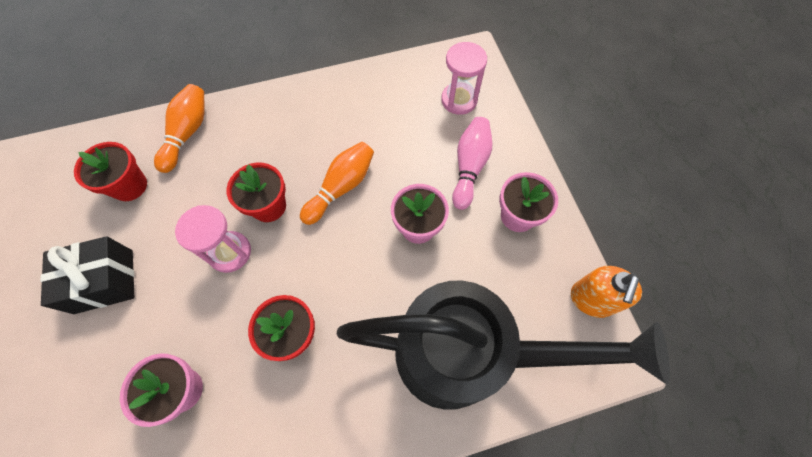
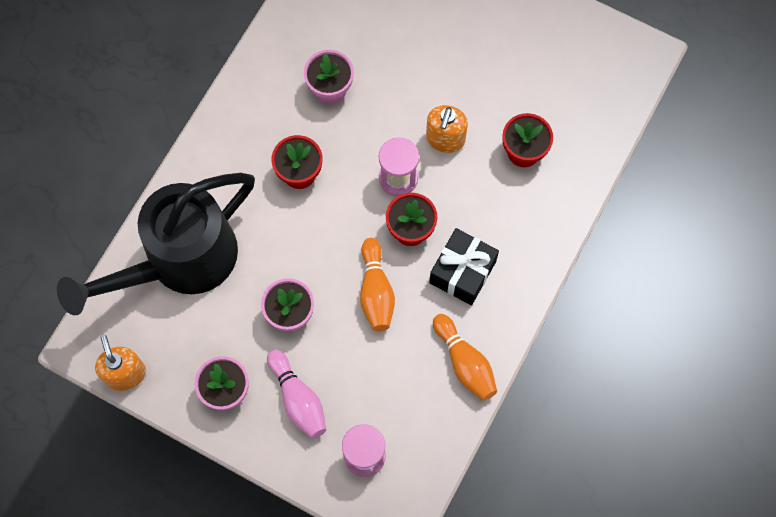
camera: 135 degrees right, 5 degrees up
black gift [41,236,134,314] -> black gift moved to [429,228,499,305]
orange bowling pin [154,84,205,173] -> orange bowling pin moved to [433,314,497,401]
none -> orange soap dispenser [426,105,468,153]

